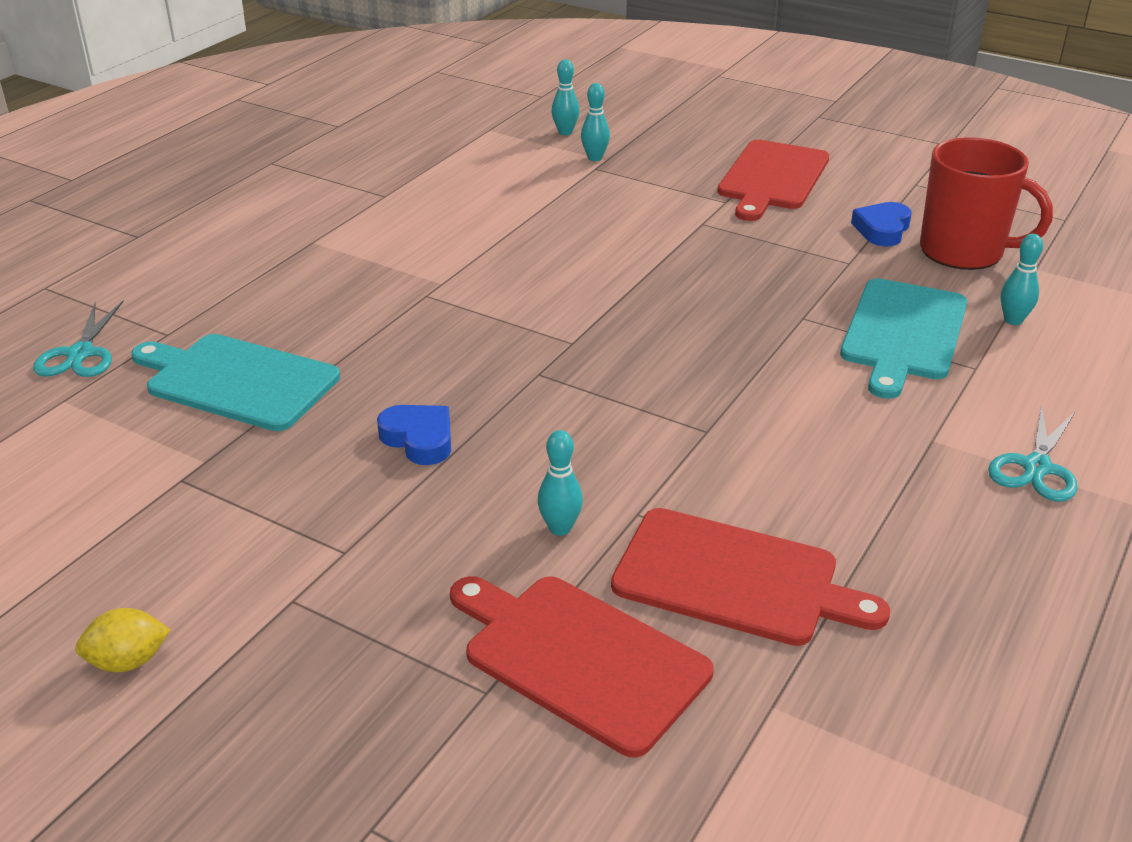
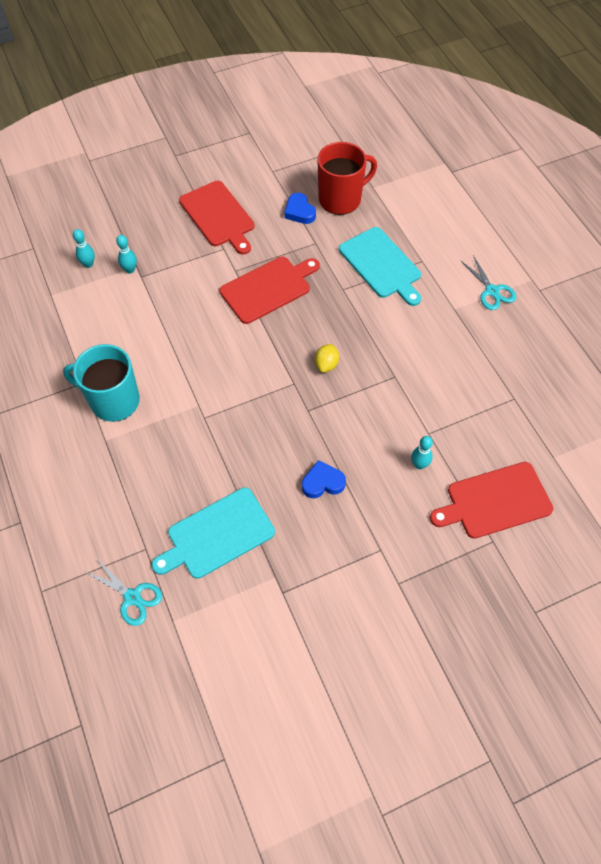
camera: 55 degrees left, 25 degrees up
yellow lemon [75,608,171,672] -> yellow lemon moved to [315,344,339,373]
red cutting board [611,508,890,646] -> red cutting board moved to [220,257,320,324]
turquoise bowling pin [1001,234,1043,325] -> none
none -> turquoise mug [63,344,140,422]

